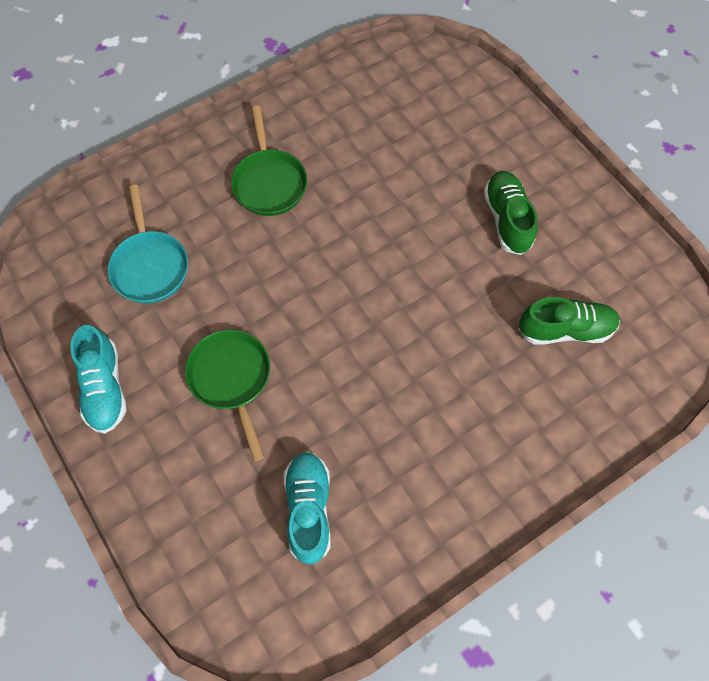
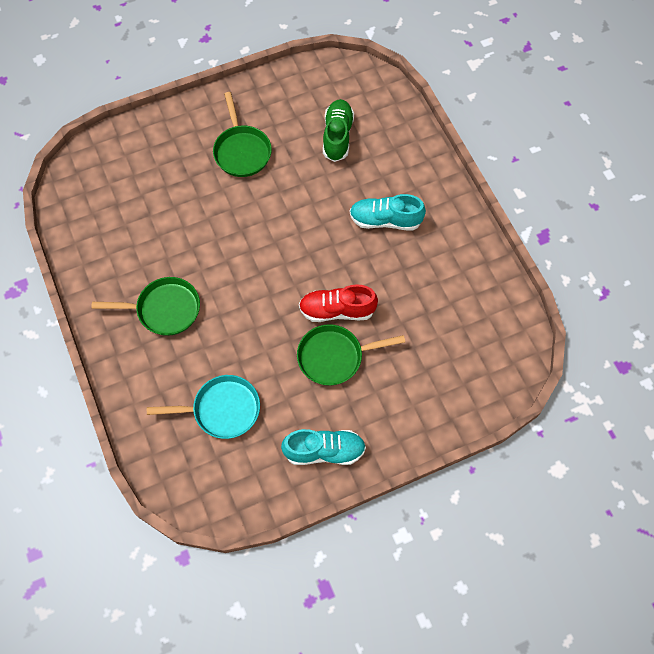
camera: 80 degrees left, 0 degrees up
turquoise shoe [284,451,330,565] -> turquoise shoe moved to [350,194,426,231]
green shoe [484,171,538,255] -> green pan [213,92,272,177]
none -> red shoe [299,284,378,322]

